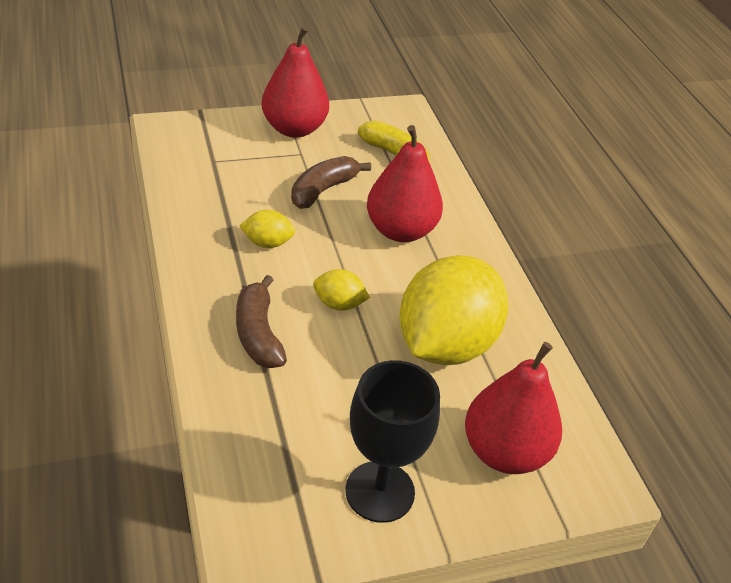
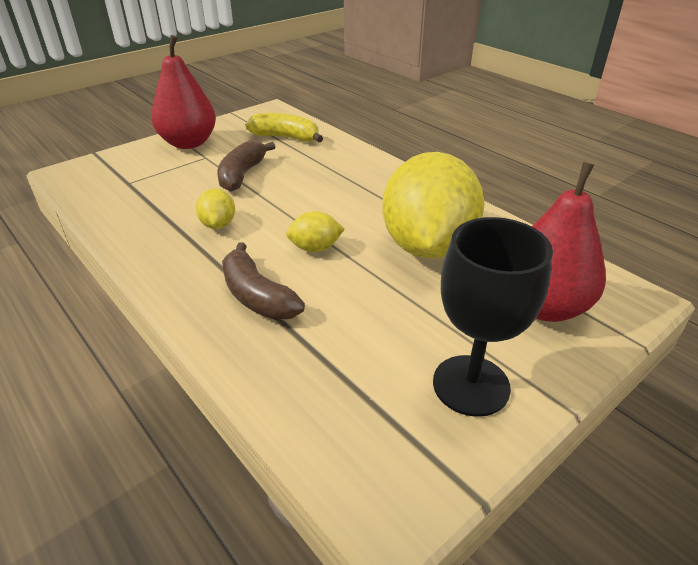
camera: 20 degrees left, 5 degrees down
yellow lemon [240,210,295,248] -> yellow lemon turned 75 degrees counterclockwise [196,189,235,229]
red pear [367,125,443,242] -> none

